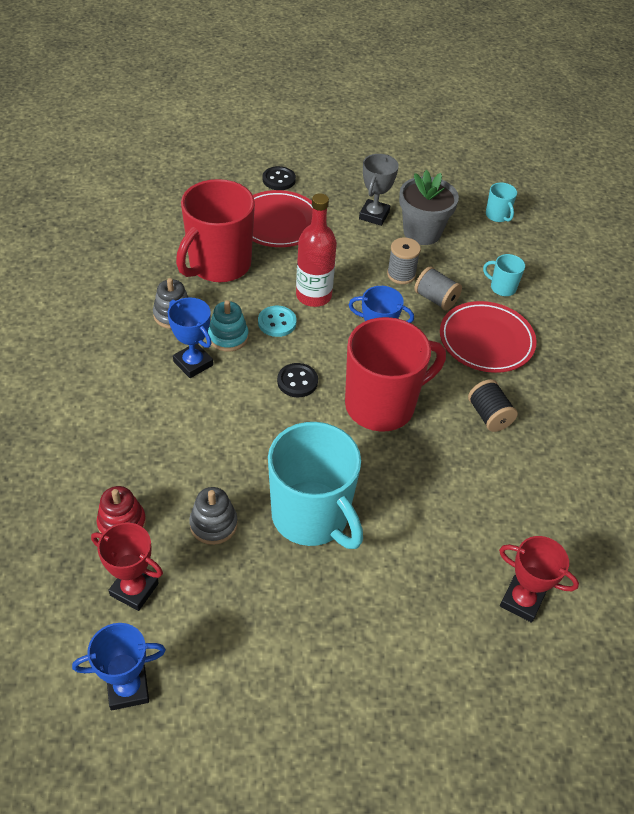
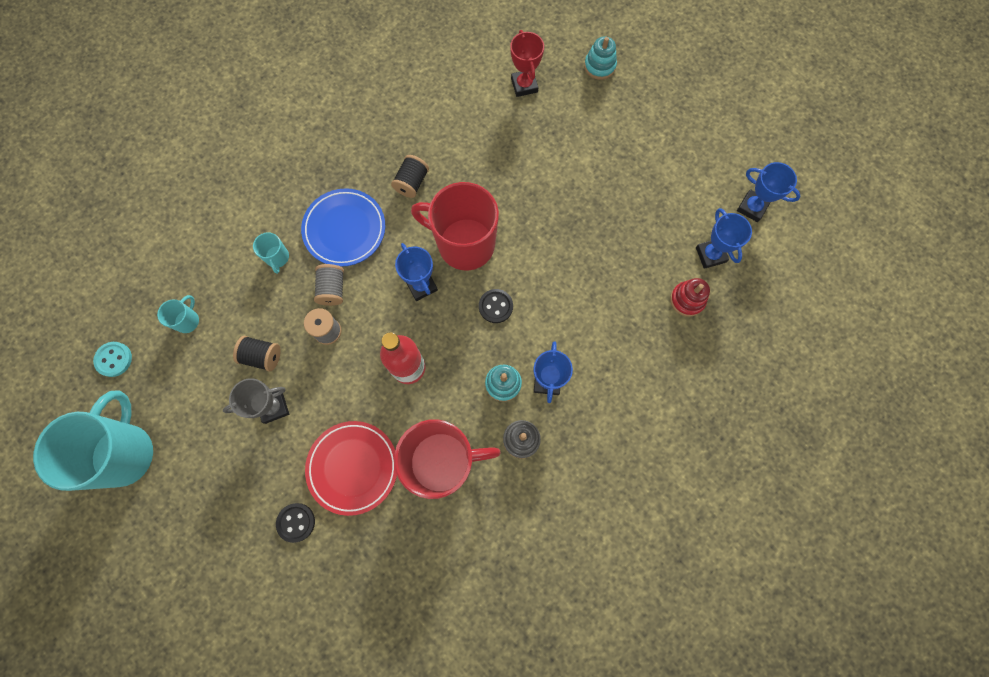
camera: 130 degrees left, 25 degrees up
red trophy [91,522,163,611] -> blue trophy [696,208,752,269]
grey stacking toy [189,487,238,545] -> none
turquoise button [258,306,297,337] -> turquoise button moved to [93,342,132,377]
turquoise mug [268,422,363,549] -> turquoise mug moved to [33,390,153,491]
grey flower pot [399,170,459,245] -> black spool [233,336,281,371]
red plate [440,301,537,373] -> blue plate [301,188,385,267]
none -> turquoise stacking toy [584,36,617,80]

